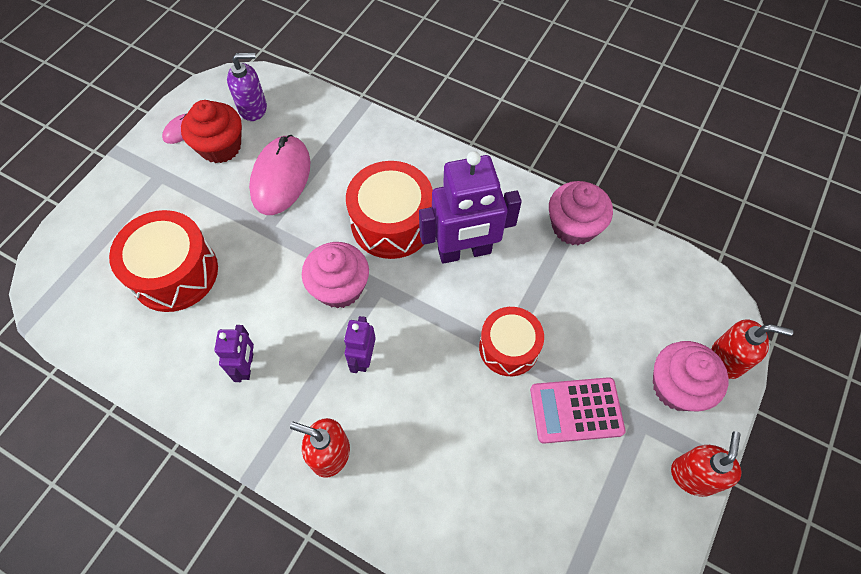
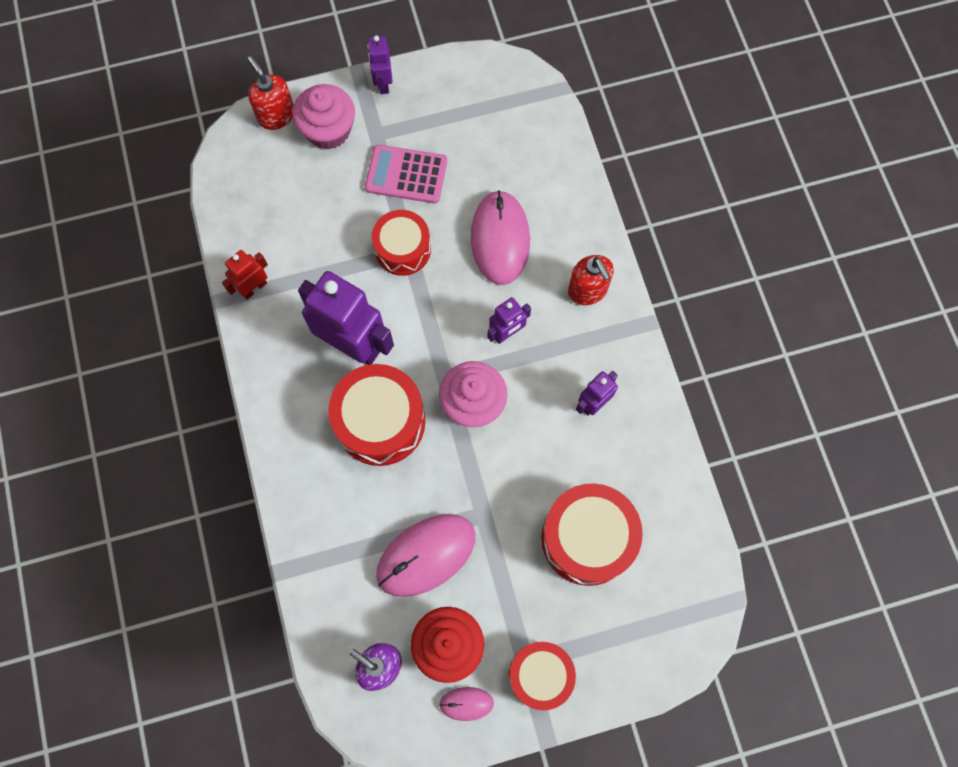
camera: 135 degrees left, 10 degrees up
pink calculator [530,377,626,444] -> pink calculator turned 150 degrees clockwise [365,145,447,204]
pink cupcake [549,181,613,245] -> red robot [222,250,268,300]
red soap dispenser [671,431,741,497] -> purple robot [367,35,393,94]
none -> pink mouse [471,190,530,285]
none -> red drum [509,642,576,710]

